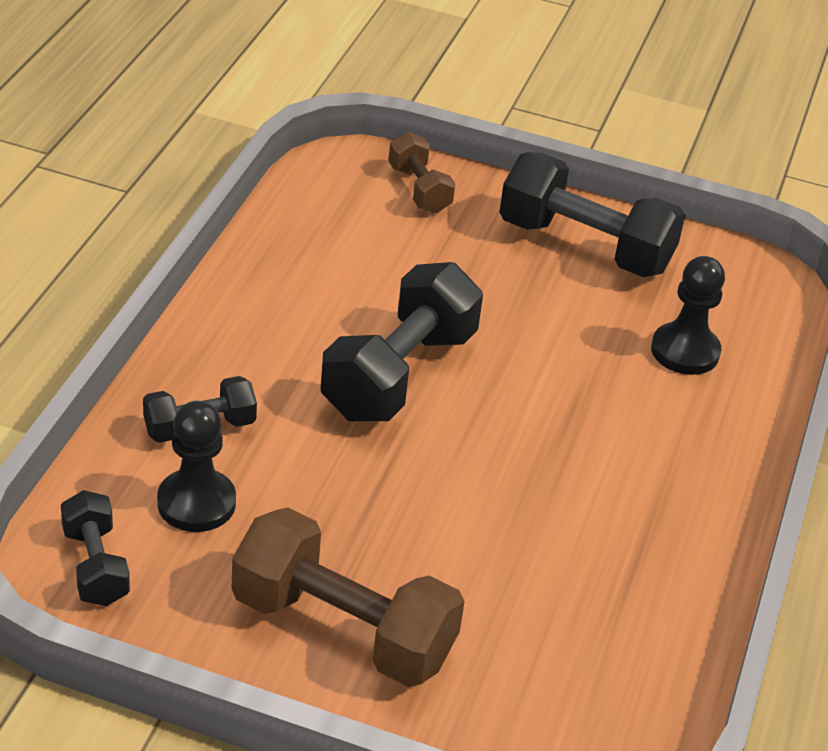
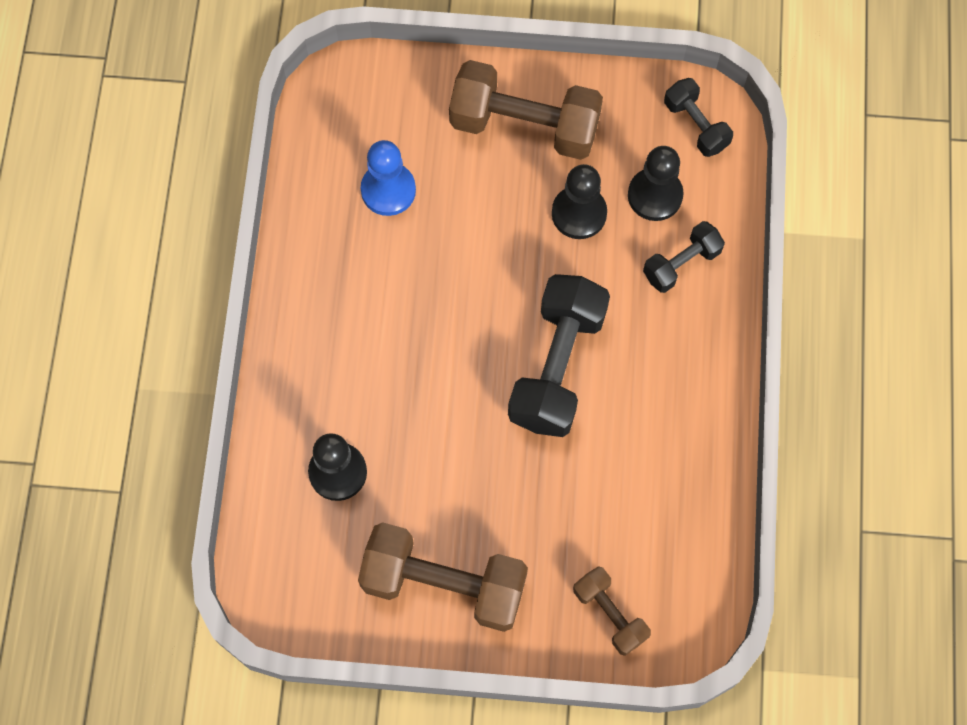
camera: 170 degrees right, 30 degrees up
black dumbbell [499,152,685,277] -> brown dumbbell [358,522,528,632]
none -> blue pawn [361,140,416,216]
none -> black pawn [552,164,607,239]

